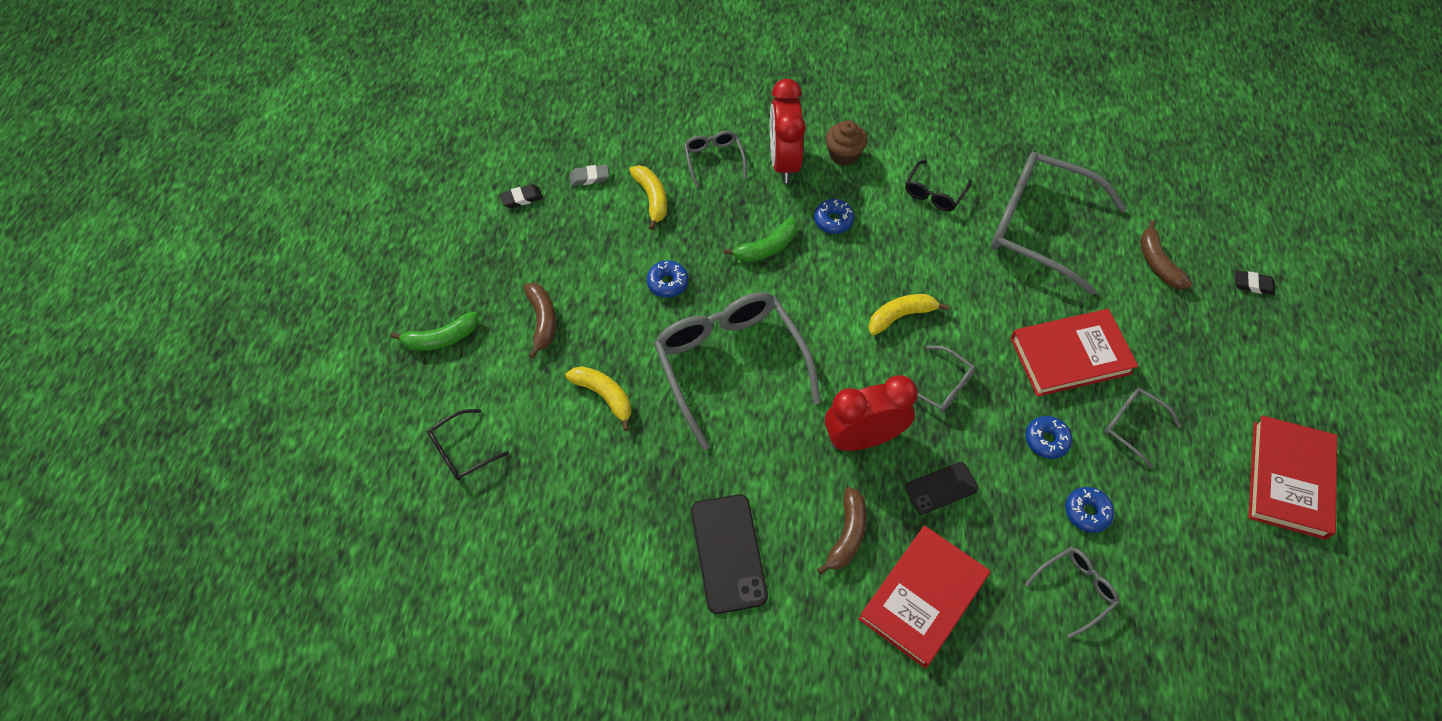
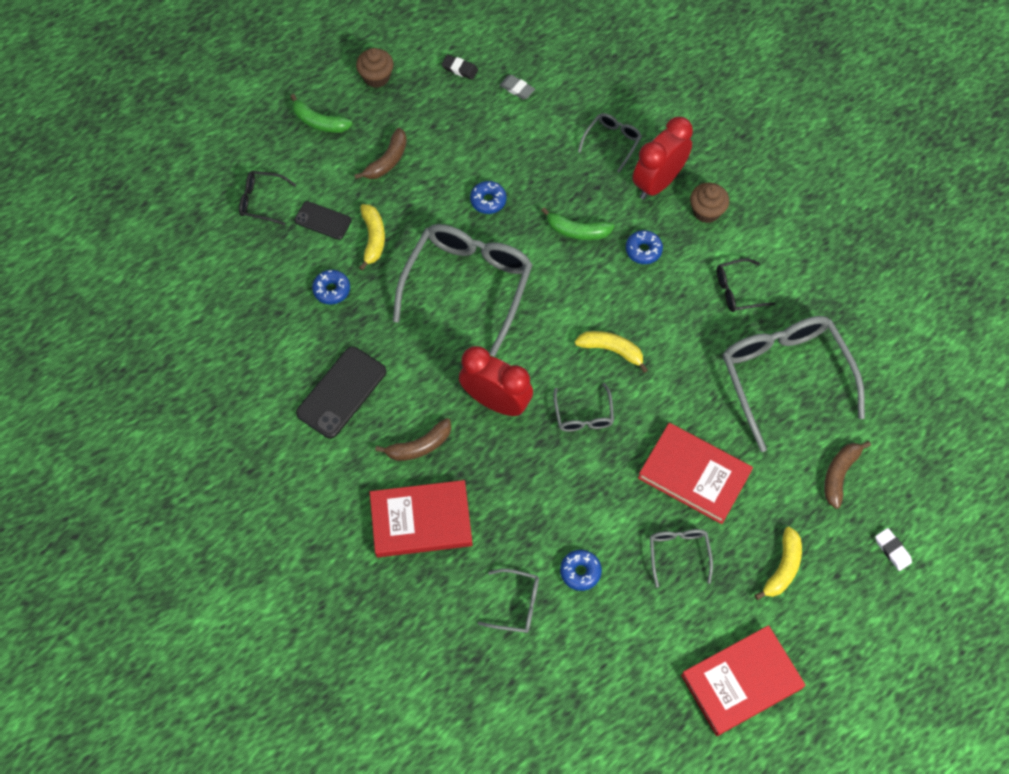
camera: 45 degrees right, 5 degrees up
yellow banana [629,165,667,230] -> yellow banana moved to [755,527,802,600]
black phone [905,462,978,514] -> black phone moved to [294,201,352,240]
blue donut [1025,416,1072,459] -> blue donut moved to [312,270,350,305]
black eraser [1235,270,1275,295] -> white eraser [875,528,912,571]
none -> brown cupcake [356,48,394,88]

